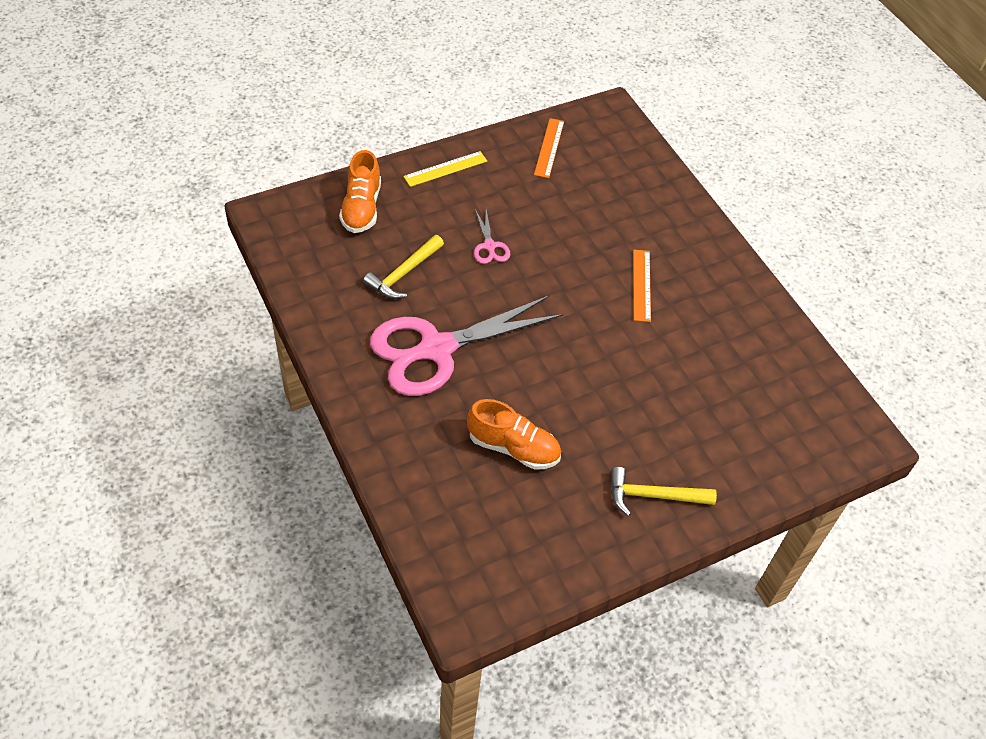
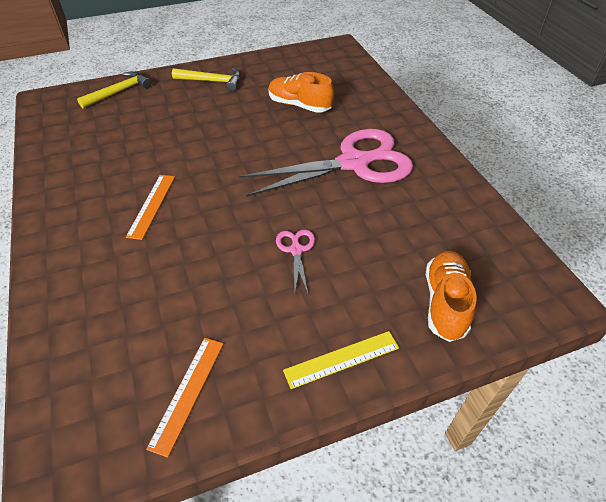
camera: 170 degrees left, 5 degrees down
yellow hammer [363,235,444,299] -> yellow hammer moved to [77,71,152,108]

